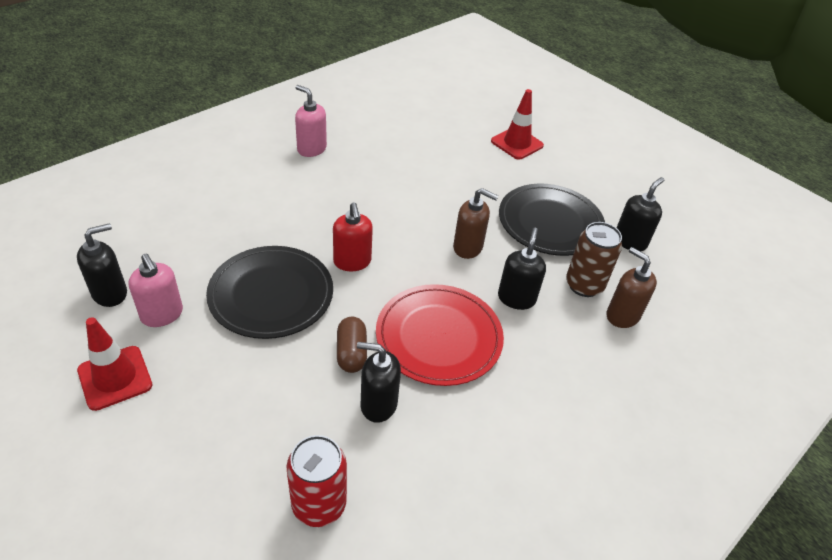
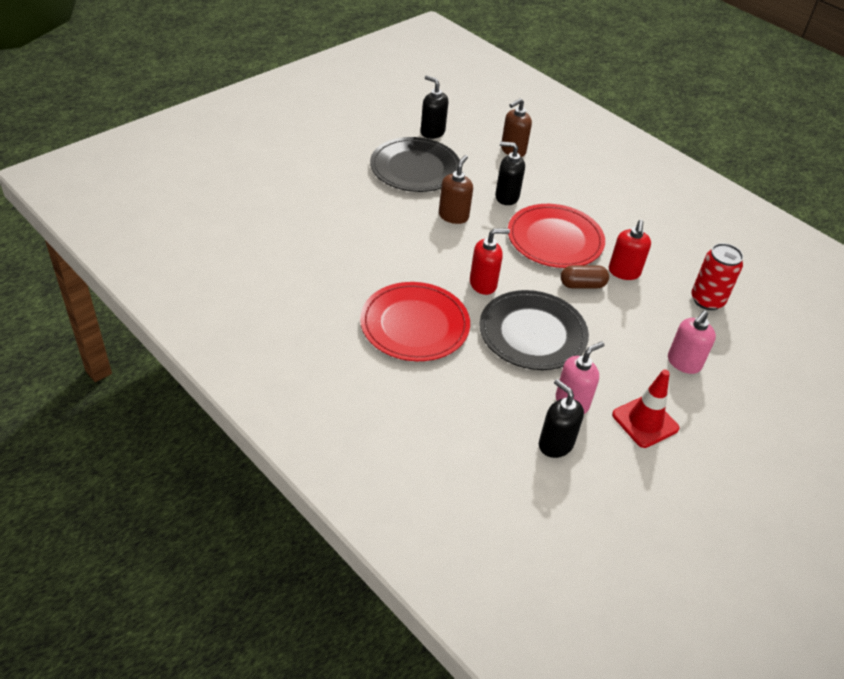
camera: 90 degrees left, 0 degrees up
pink soap dispenser [295,85,327,157] -> pink soap dispenser moved to [668,310,716,374]
black soap dispenser [357,342,401,423] -> red soap dispenser [609,220,651,280]
red traffic cone [491,89,544,160] -> none
brown can [566,222,622,297] -> none
none -> red plate [360,282,470,361]

